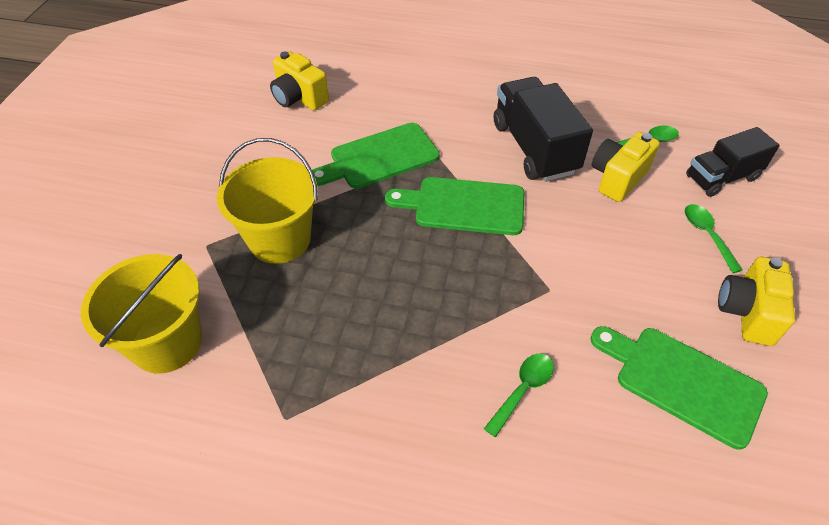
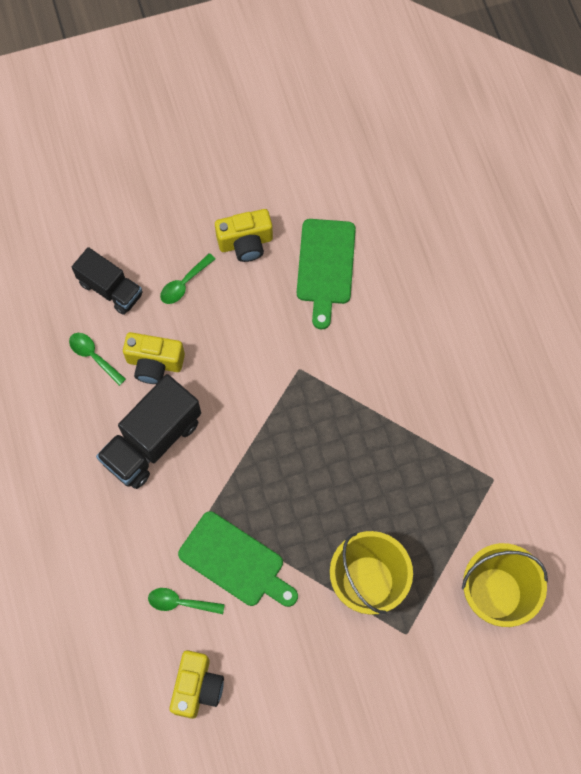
camera: 120 degrees left, 20 degrees up
green cutting board [385,177,524,235] -> none
green spoon [484,354,554,437] -> green spoon moved to [148,588,225,614]

